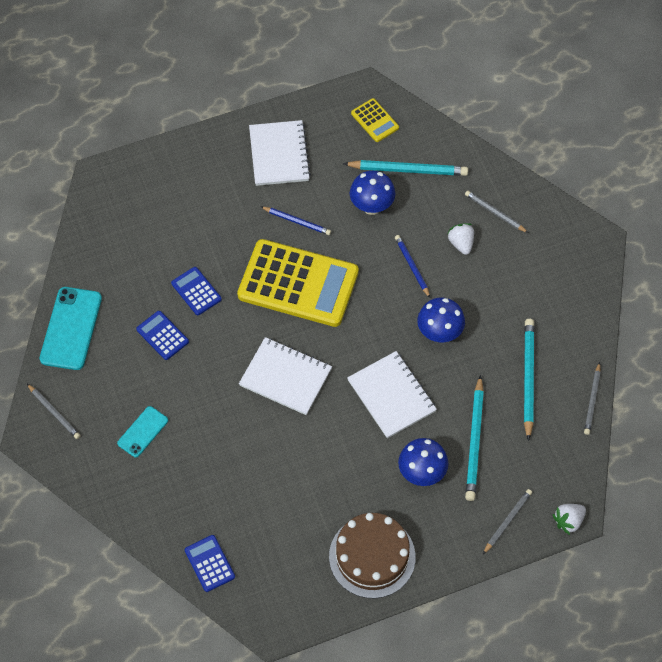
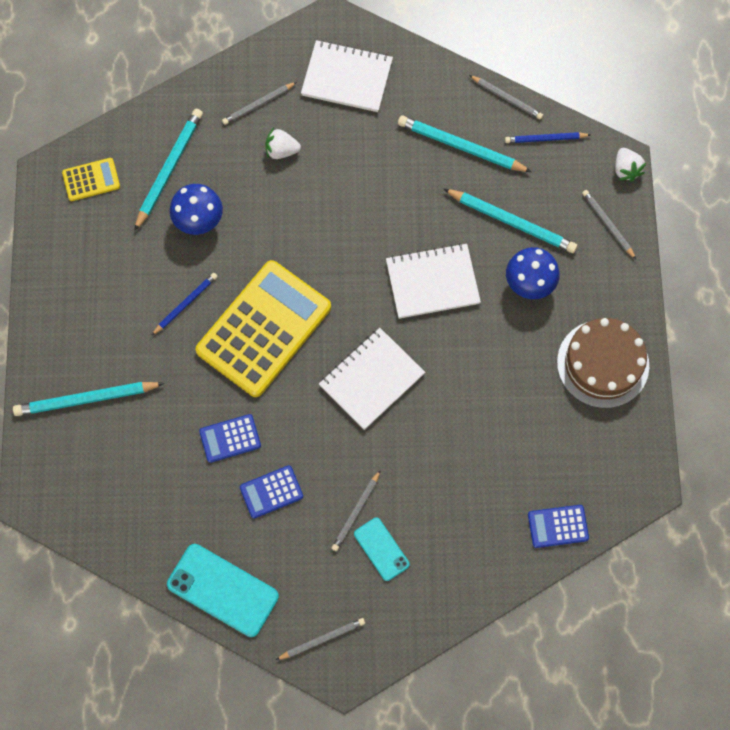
camera: 70 degrees left, 10 degrees up
white notebook [249,120,311,186] -> white notebook moved to [301,40,393,112]
blue pencil [395,235,430,298] -> blue pencil moved to [505,132,591,143]
blue mushroom [417,298,465,342] -> none
none -> turquoise pencil [13,382,165,416]
none -> grey pencil [332,470,381,551]

